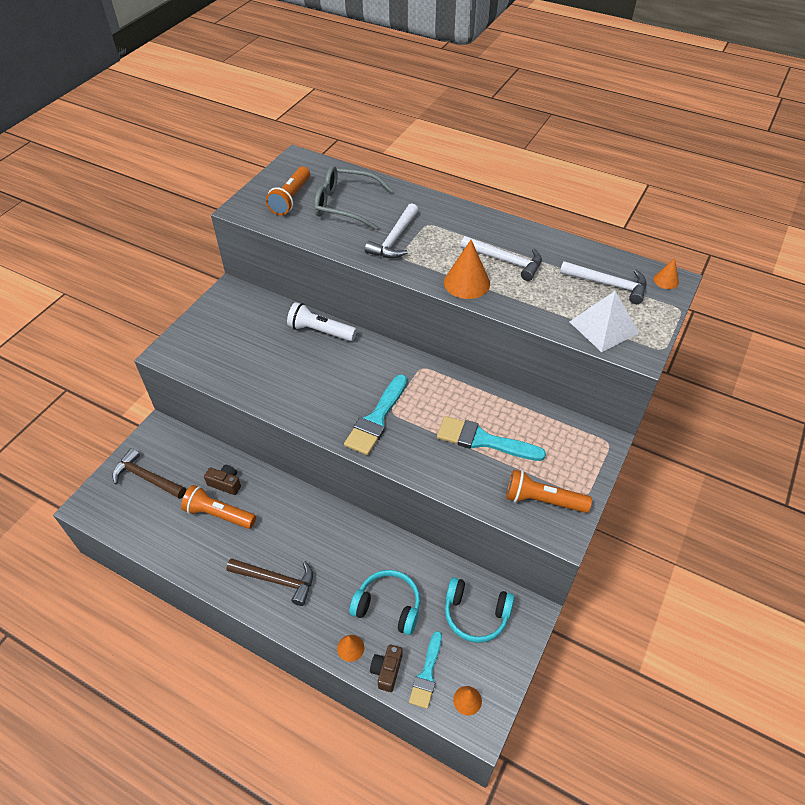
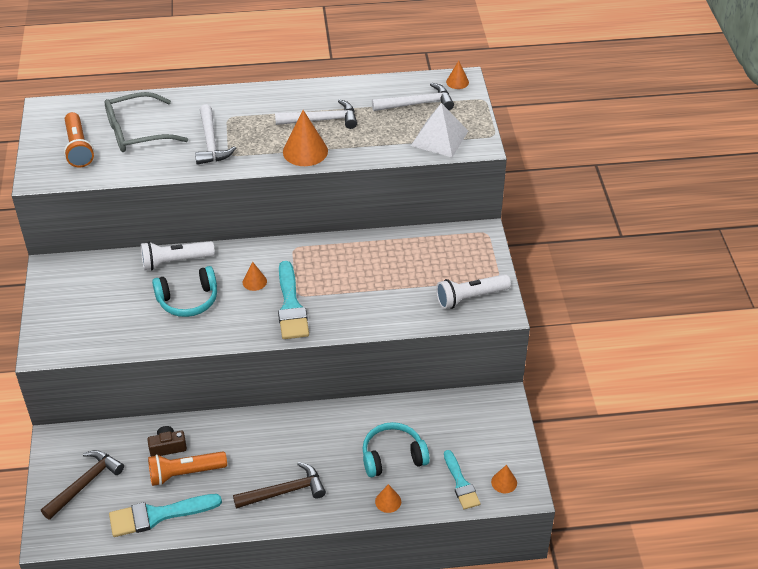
camera: 35 degrees left, 5 degrees down
brown hammer [112,448,186,499] -> brown hammer turned 135 degrees clockwise [41,450,124,520]
brown camera [370,644,402,692] -> none
turquoise brush [437,416,546,461] -> turquoise brush moved to [109,494,222,537]
turquoise headphones [445,577,515,643] -> turquoise headphones moved to [152,266,217,317]
orange flashlight [506,469,592,513] -> white flashlight [436,274,511,309]
none -> orange cone [243,262,267,291]

